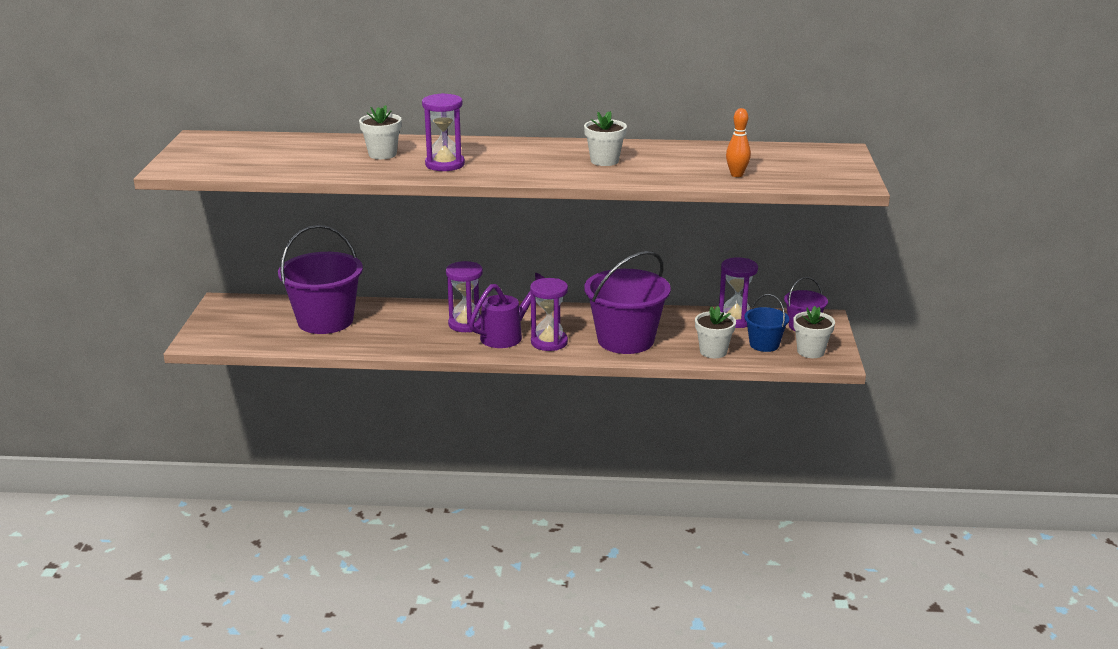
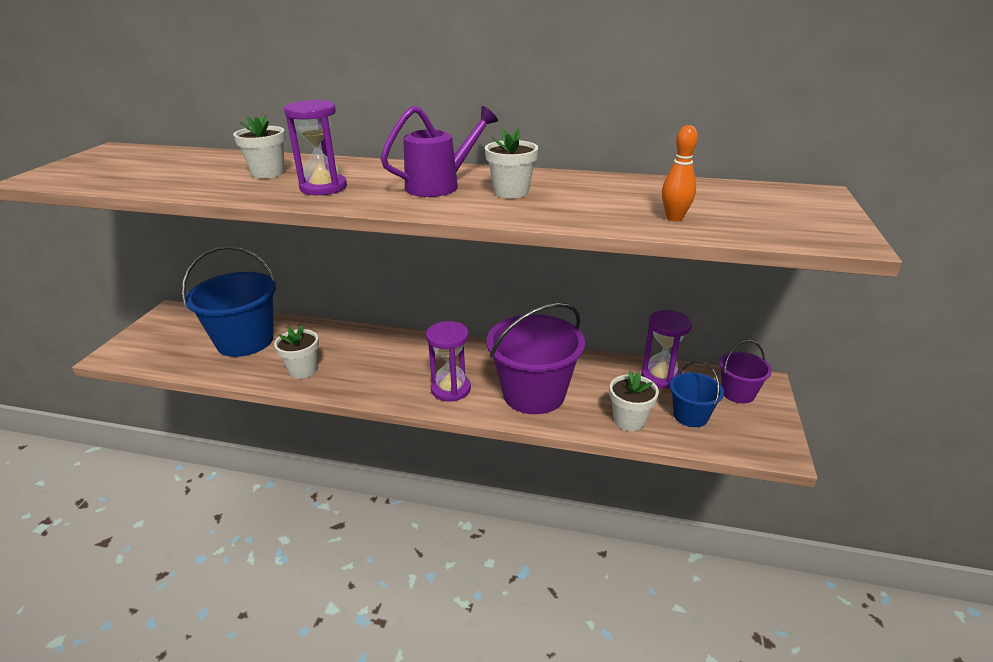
camera: 10 degrees right, 5 degrees up
purple bucket [278,225,363,334] -> blue bucket [182,246,276,357]
purple hourglass [446,261,483,332] -> none
purple watering can [469,273,545,348] -> purple watering can moved to [380,106,498,197]
white flower pot [793,306,835,358] -> white flower pot moved to [274,325,319,379]

